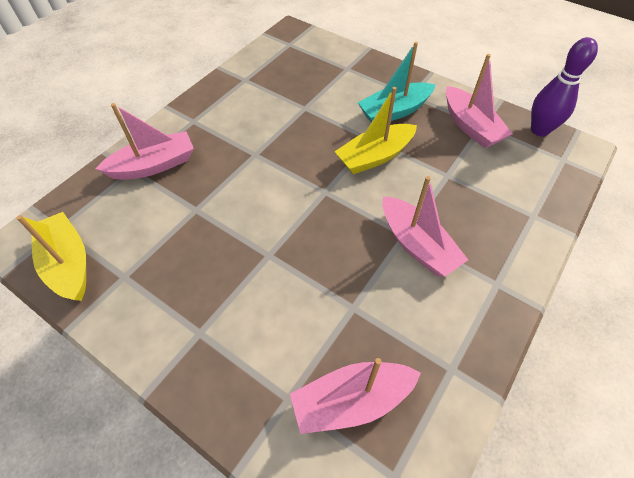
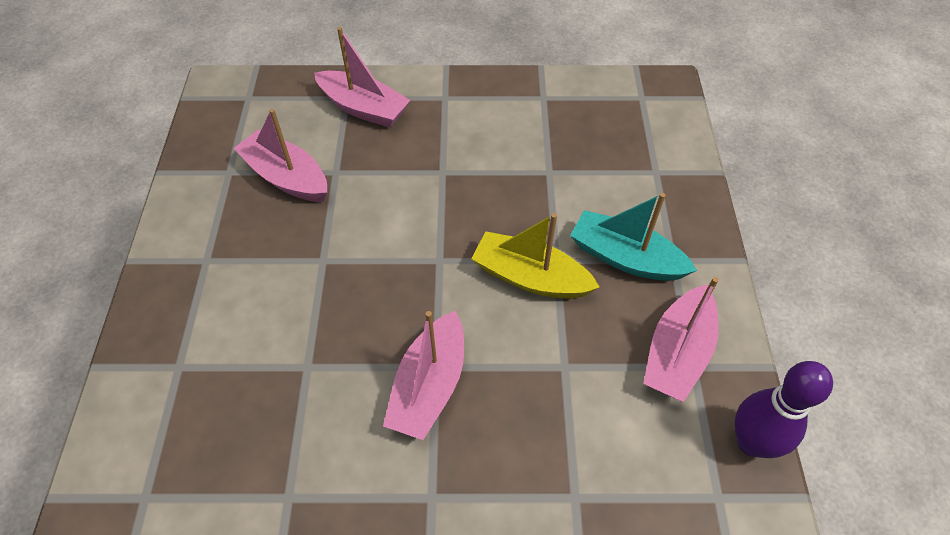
camera: 55 degrees right, 0 degrees up
yellow boat [16,212,86,301] -> none
pink boat [290,358,421,434] -> pink boat moved to [233,109,327,202]

